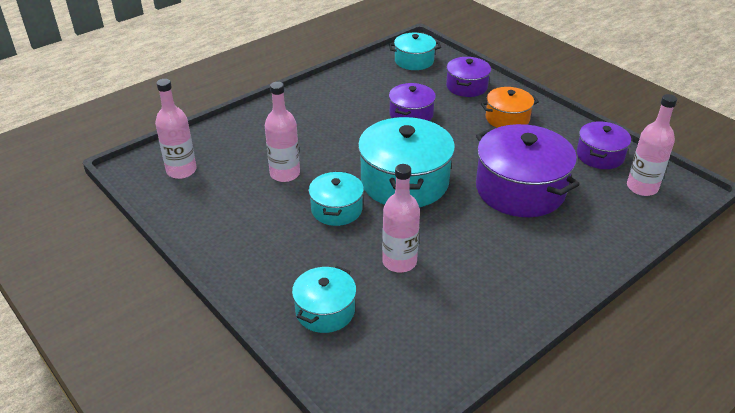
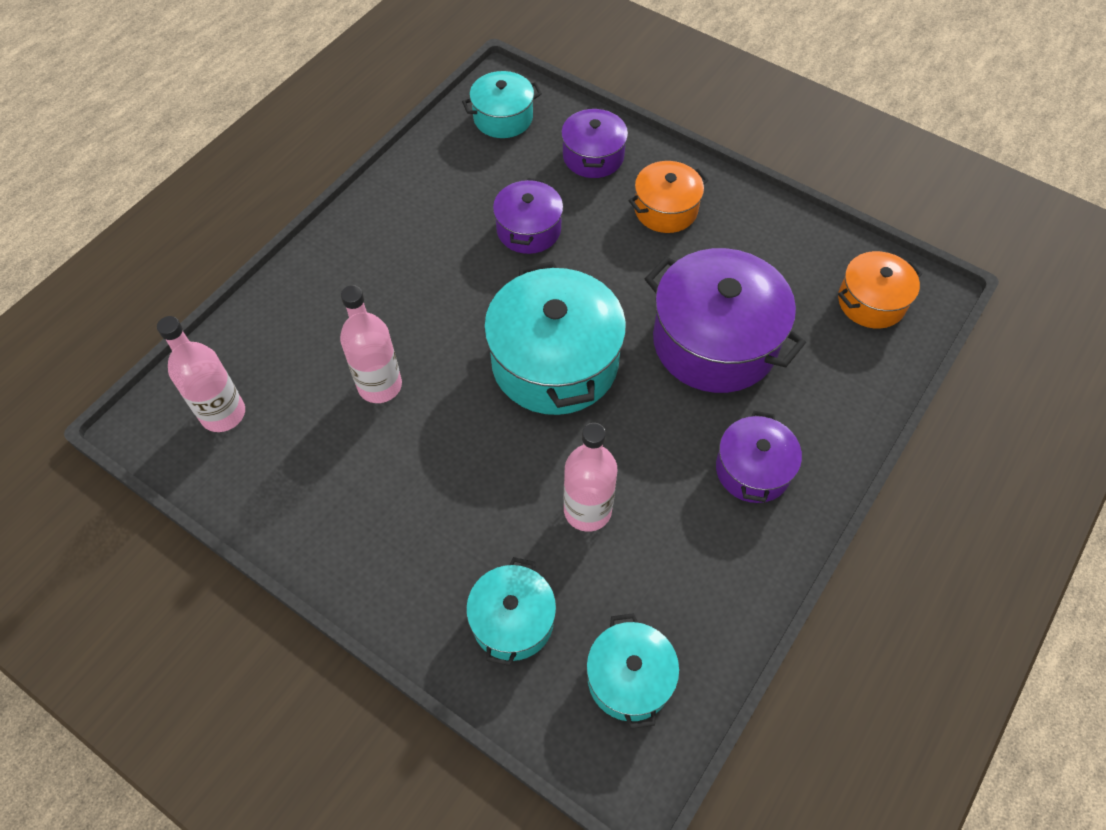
camera: 15 degrees left, 20 degrees up
turquoise pot [308,171,364,226] -> turquoise pot moved to [586,613,680,729]
purple pot [577,122,631,169] -> purple pot moved to [716,411,802,503]
pink bottle [627,94,677,196] -> orange pot [838,251,922,329]

